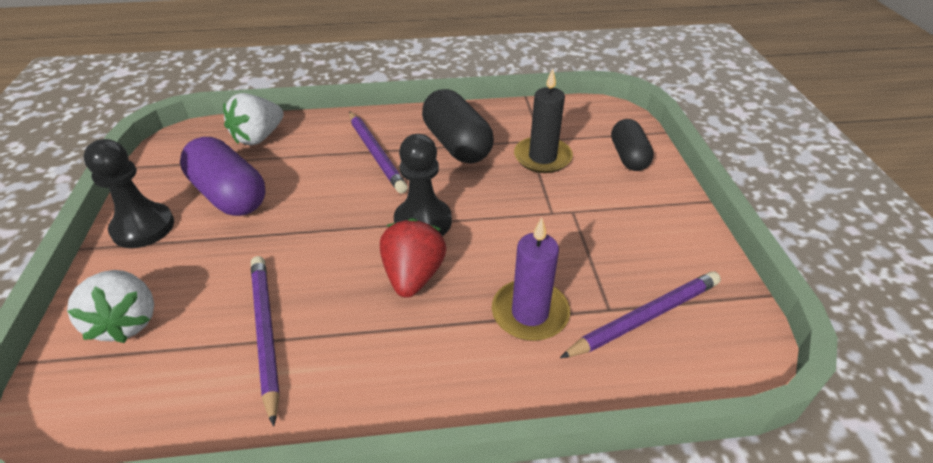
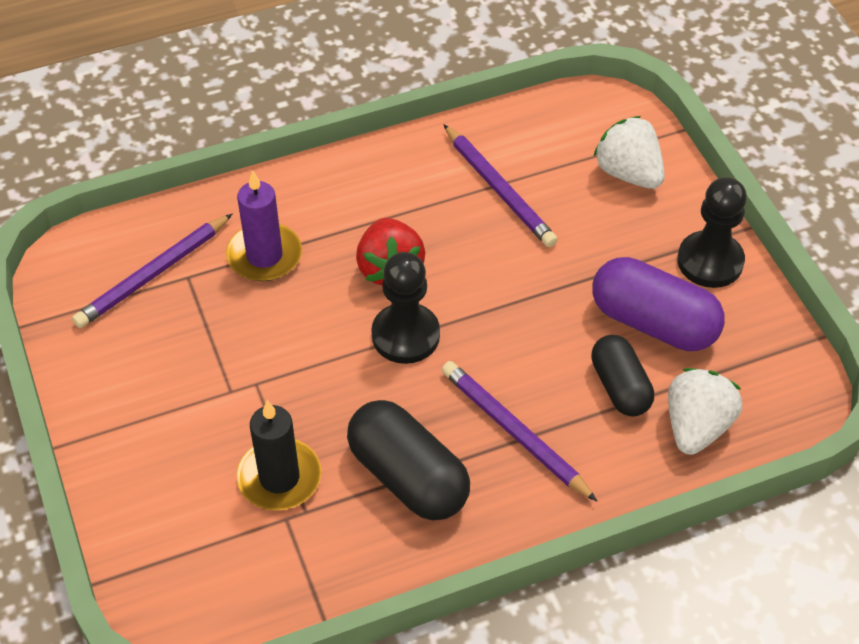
camera: 165 degrees right, 10 degrees up
black capsule [611,119,654,171] -> black capsule moved to [591,335,654,416]

